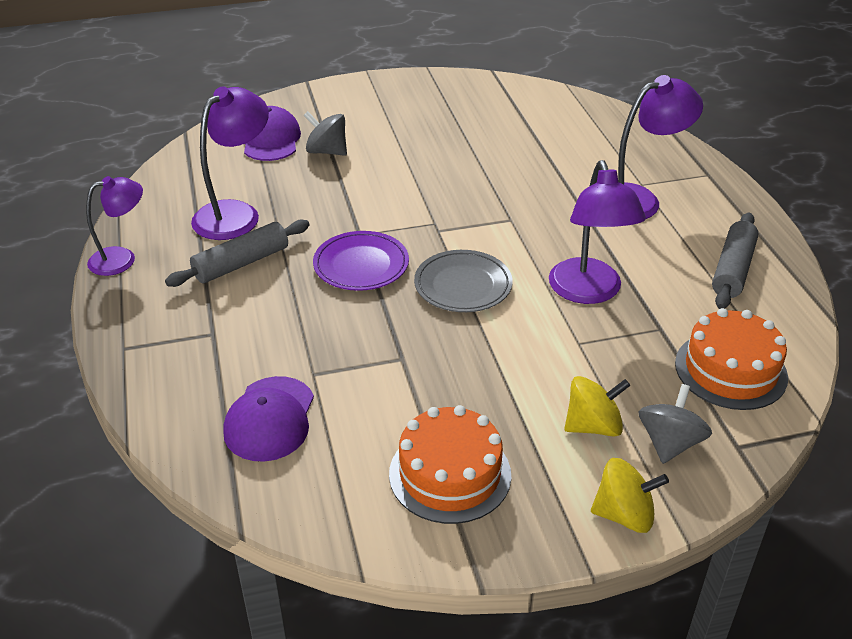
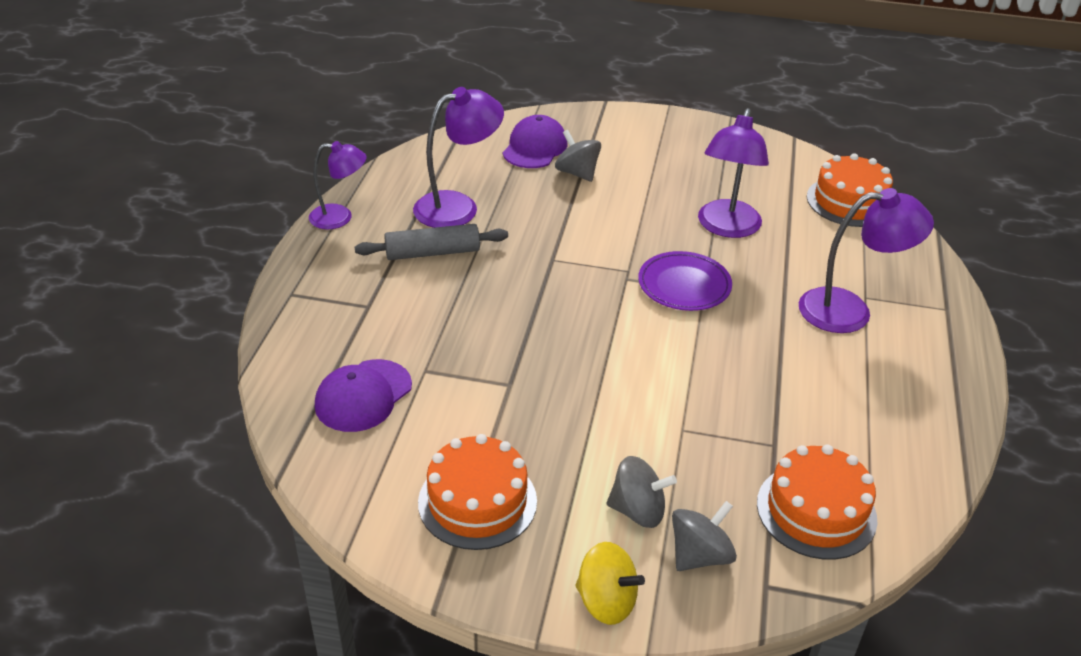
camera: 25 degrees right, 0 degrees up
purple plate [313,231,409,291] -> purple plate moved to [638,251,732,311]
grey plate [414,250,513,312] -> none
purple lamp [549,160,646,304] -> purple lamp moved to [698,108,769,238]
yellow spinning top [564,376,630,437] -> grey spinning top [607,456,677,528]
grey rolling pin [712,213,759,309] -> none
none -> orange cake [807,153,893,227]

